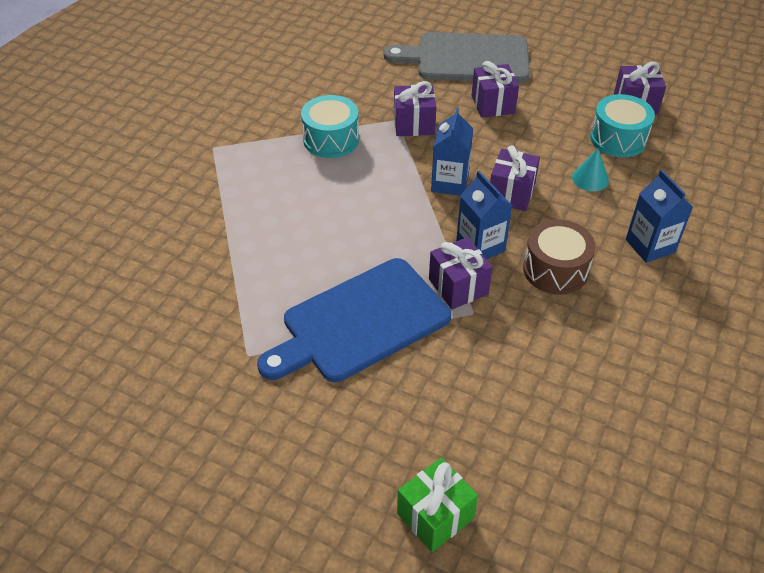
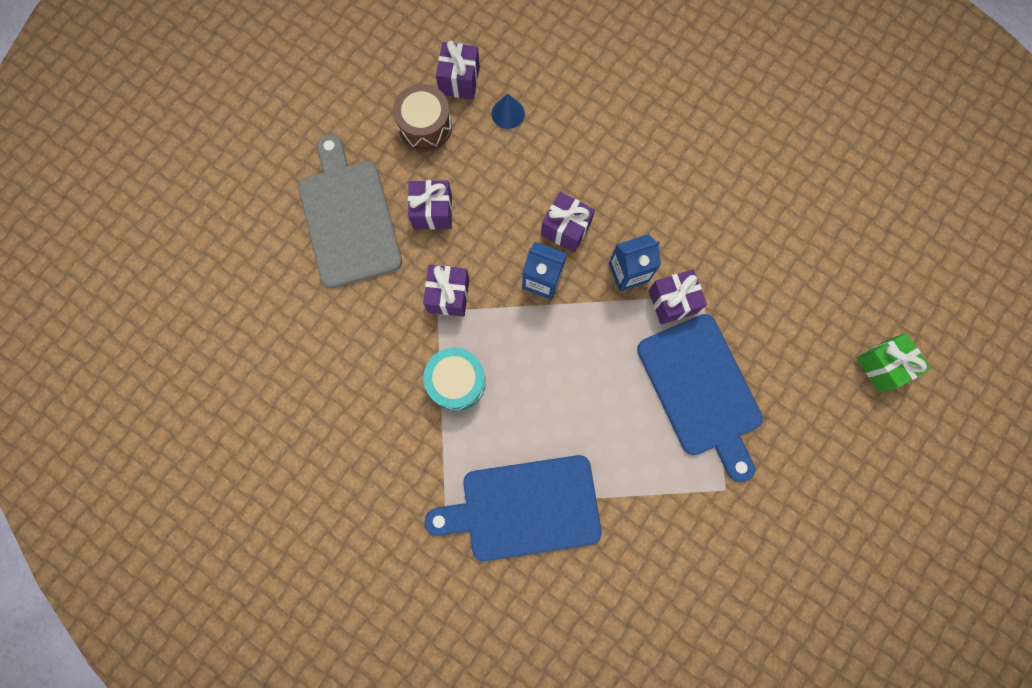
camera: 80 degrees left, 30 degrees up
grey cutting board [384,32,530,83] -> grey cutting board turned 150 degrees clockwise [298,134,402,288]
brown drum [523,219,596,295] -> brown drum moved to [393,84,452,152]
turquoise cone [572,148,609,191] -> none
turquoise drum [590,94,655,157] -> blue cone [492,94,525,129]
blue carton [626,170,693,263] -> none
none -> blue cutting board [425,455,602,561]

